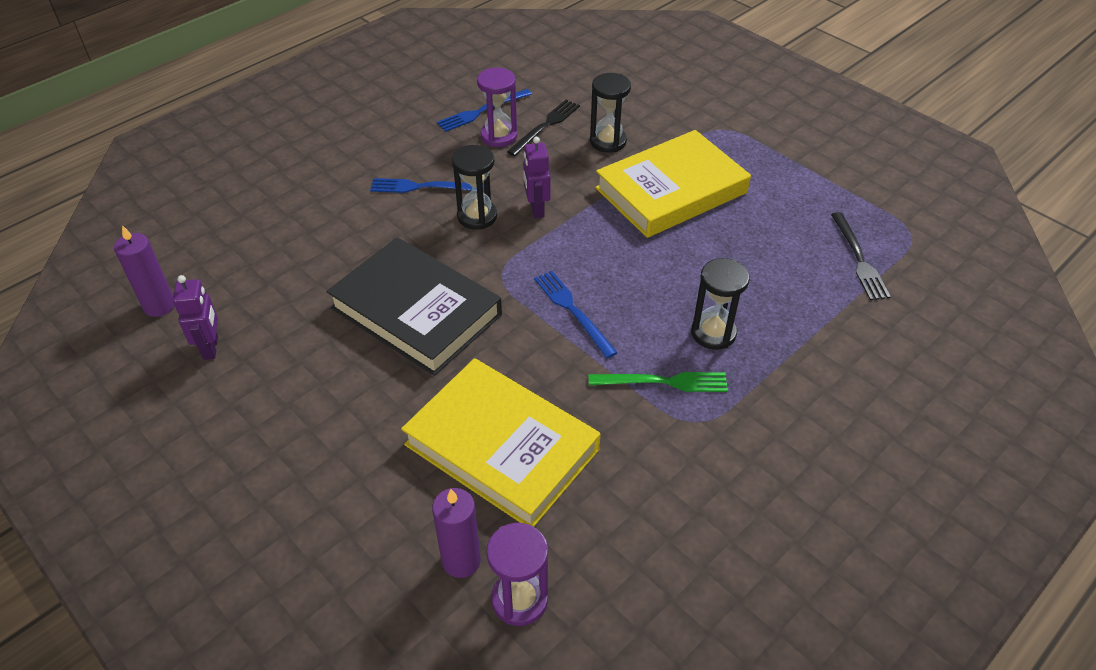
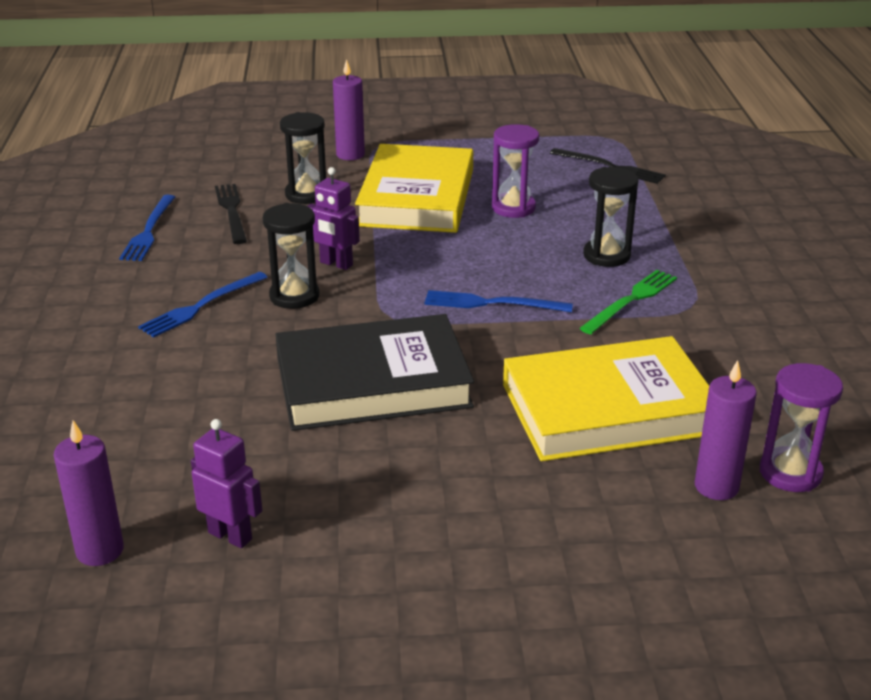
camera: 50 degrees left, 15 degrees down
purple hourglass [477,68,517,147] -> purple hourglass moved to [492,124,539,218]
none -> purple candle [333,59,365,160]

